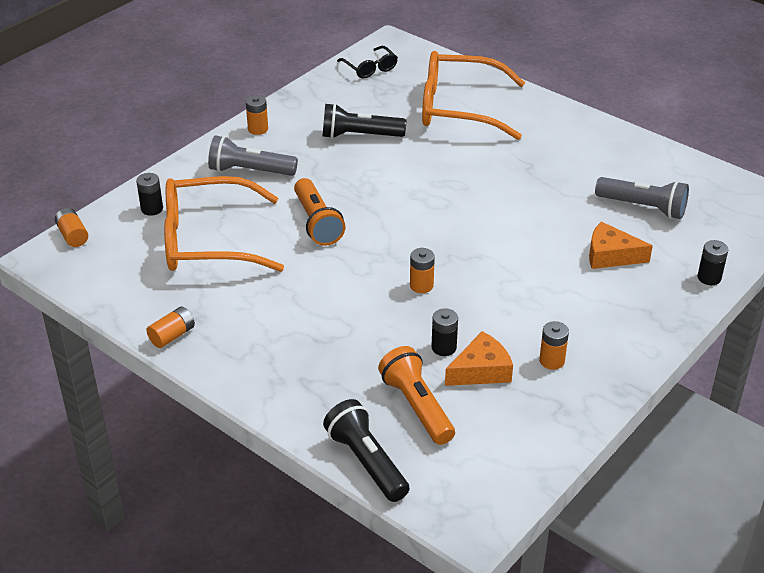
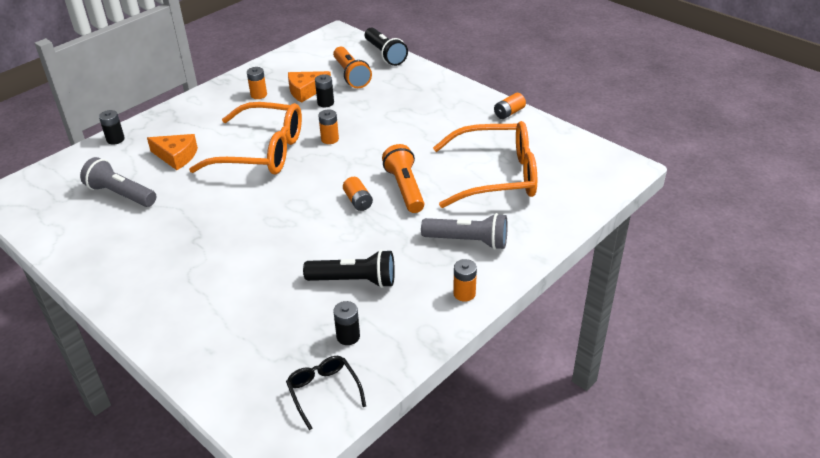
camera: 175 degrees left, 0 degrees up
orange battery [55,208,88,247] -> orange battery moved to [343,177,373,211]
black battery [136,173,163,216] -> black battery moved to [333,301,360,345]
orange glasses [422,51,525,140] -> orange glasses moved to [189,102,302,175]

